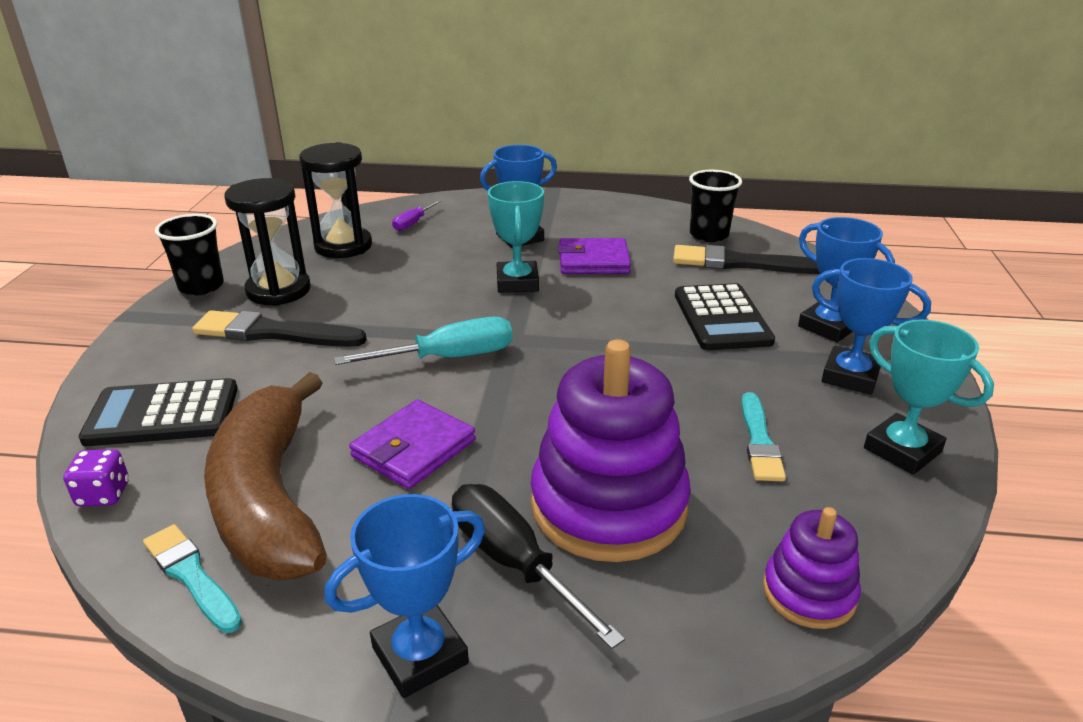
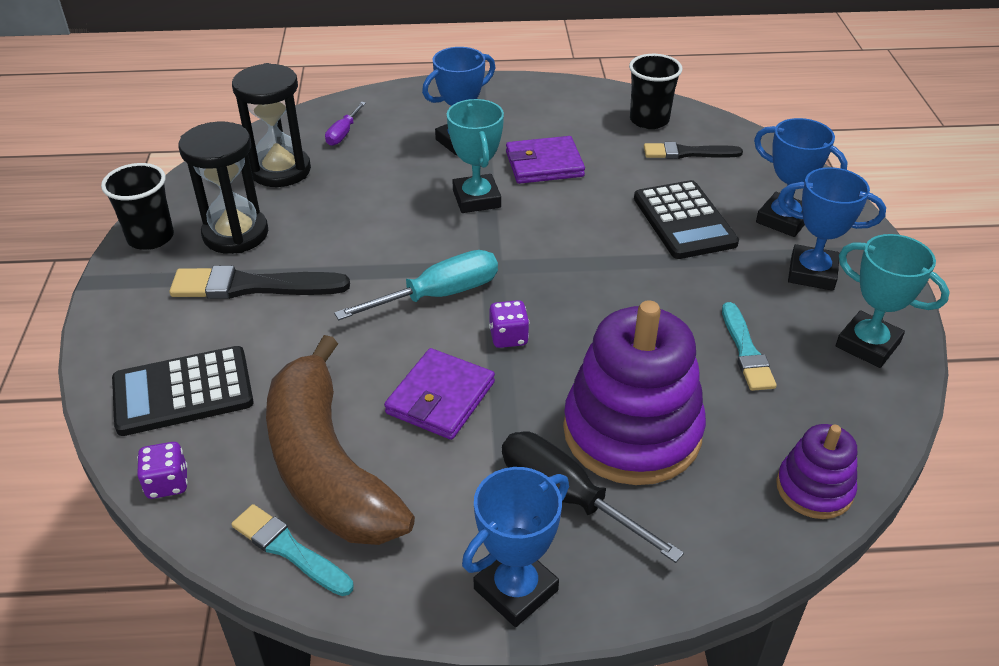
camera: 10 degrees left, 10 degrees up
black brush [673,245,820,274] -> black brush [644,142,743,159], size x0.66
none -> purple dice [489,300,529,348]

